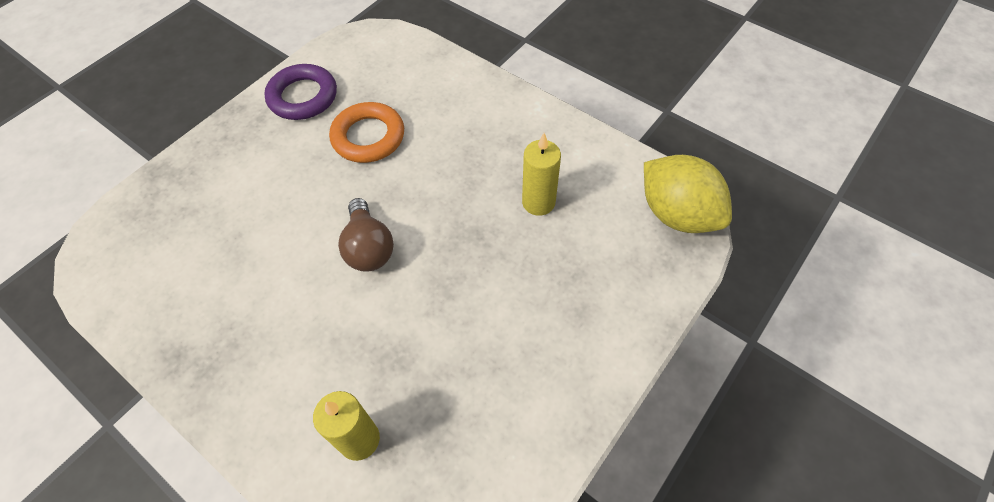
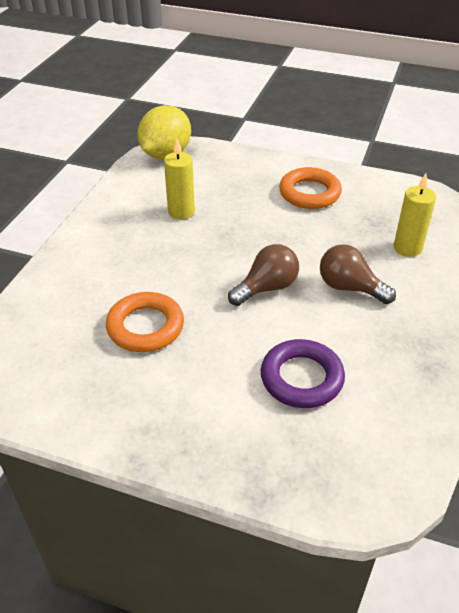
camera: 110 degrees left, 15 degrees down
purple ring [264,64,337,120] -> purple ring moved to [261,339,345,408]
none -> orange ring [279,167,342,209]
none -> brown light bulb [320,244,396,304]

